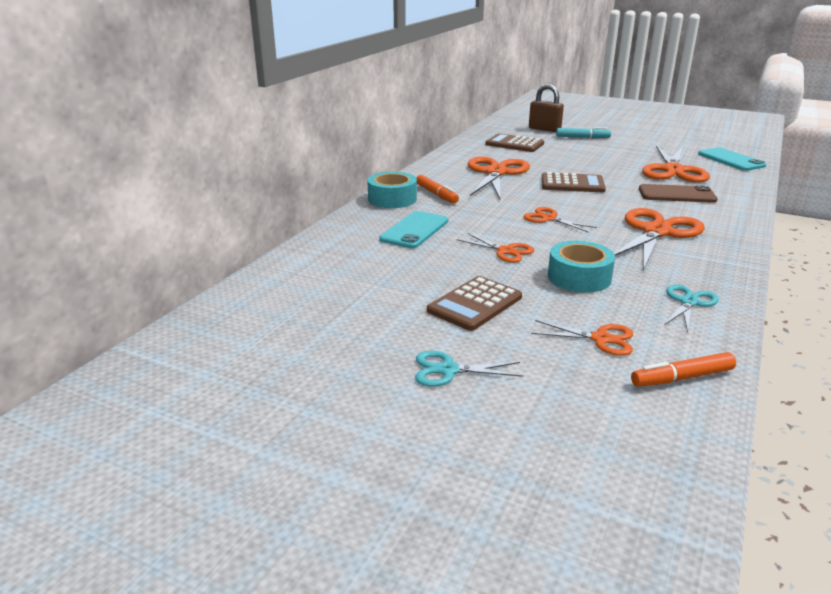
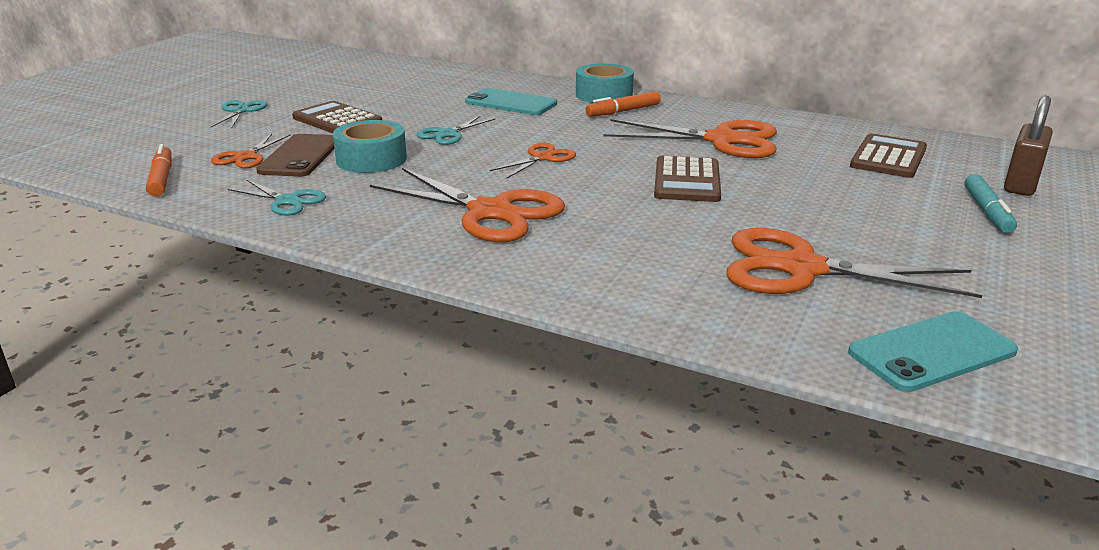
camera: 90 degrees right, 0 degrees up
orange scissors [457,233,534,263] -> turquoise scissors [416,115,496,145]
brown phone [639,184,718,203] -> brown phone moved to [256,134,334,177]

